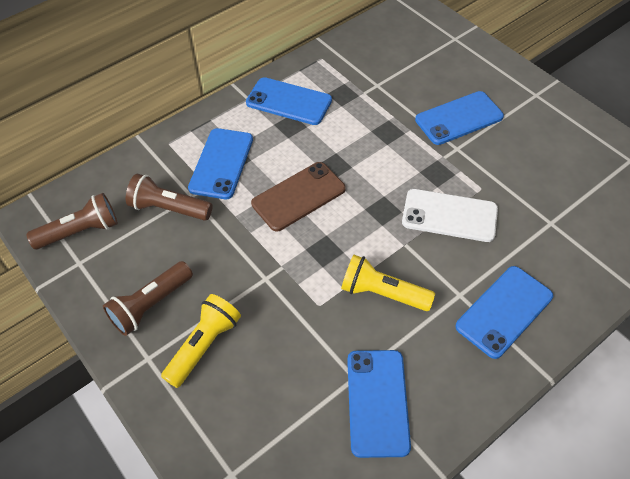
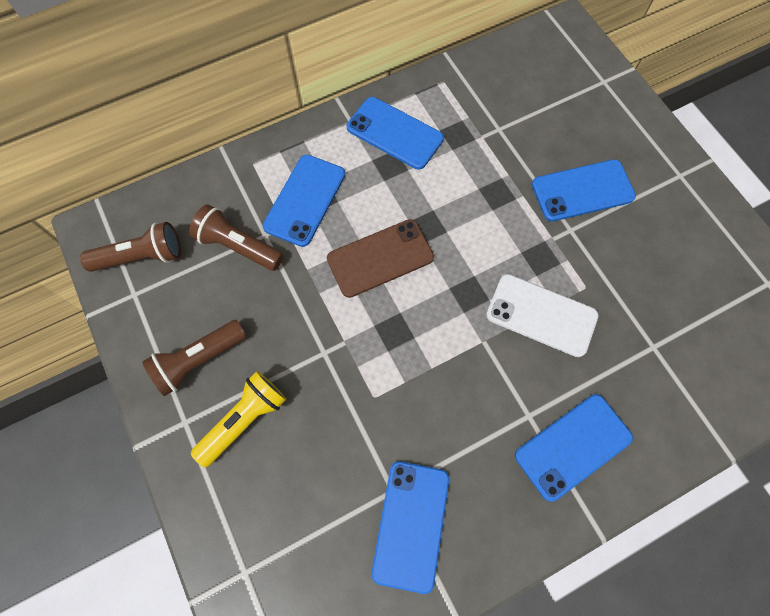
camera: 10 degrees right, 15 degrees up
yellow flashlight [341,254,435,311] -> none

